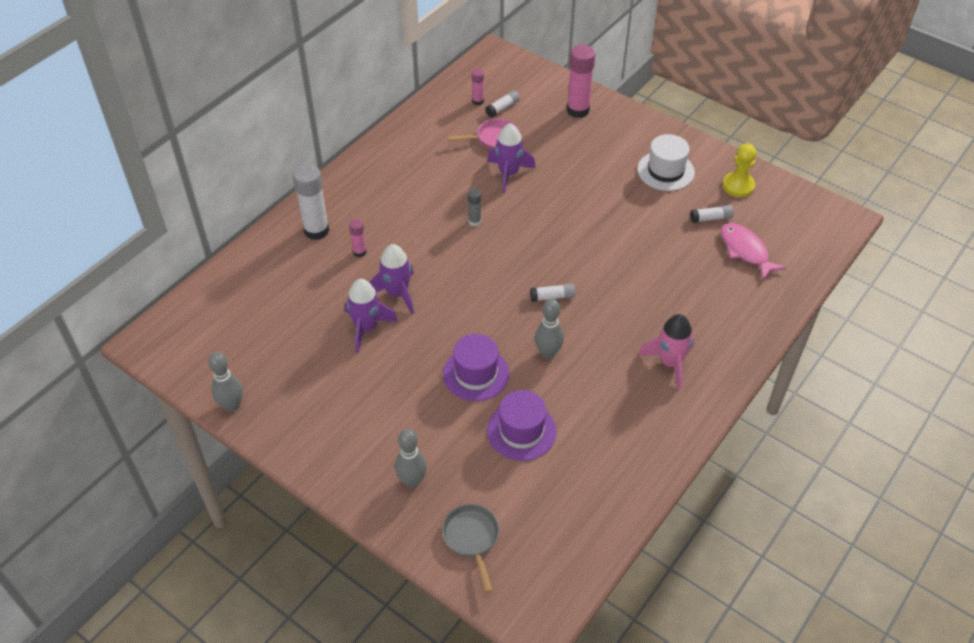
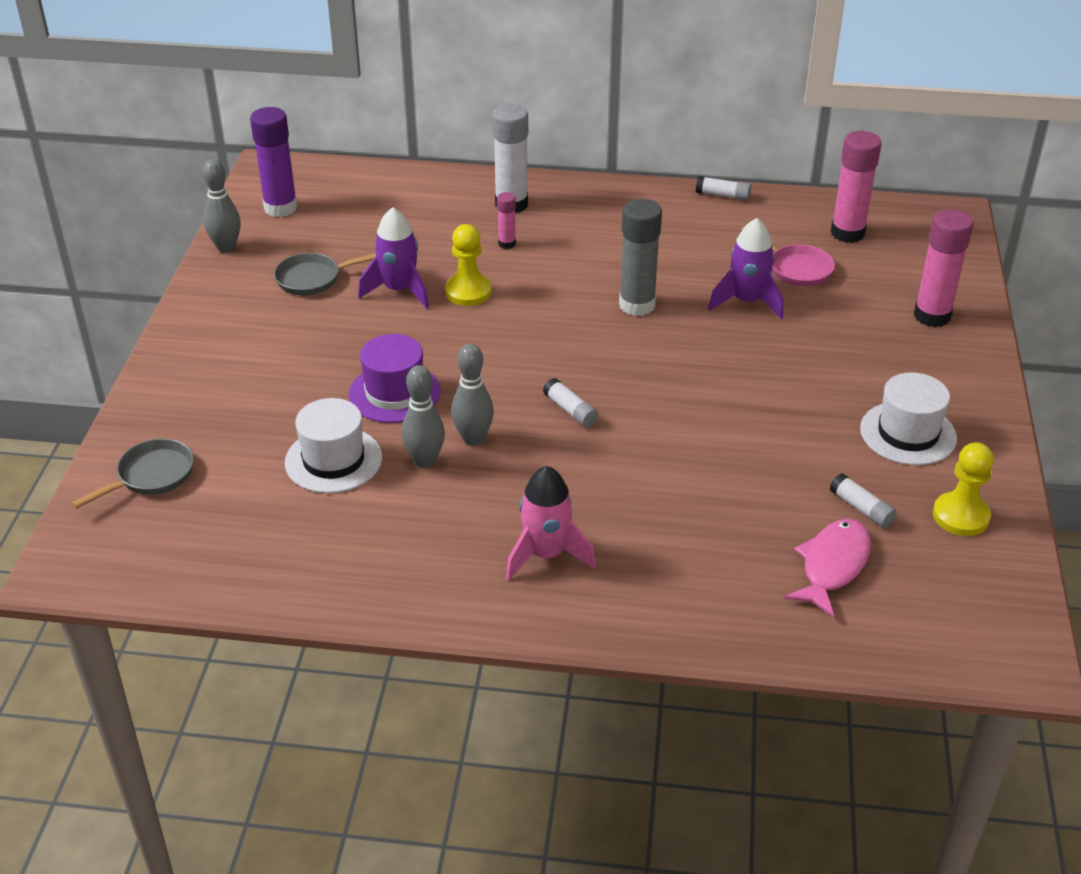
camera: 60 degrees right, 10 degrees down
purple rocket [369,244,414,314] -> yellow pawn [445,224,492,306]
grey bowling pin [395,429,427,488] -> grey bowling pin moved to [401,365,445,468]
grey glue stick [468,188,481,226] -> grey glue stick [619,199,662,316], size x1.96
pink glue stick [472,69,484,105] -> pink glue stick [831,131,882,243], size x1.96
white glue stick [485,90,520,117] -> white glue stick moved to [696,176,751,201]
purple hat [487,390,556,461] -> white hat [285,398,382,493]
none -> purple glue stick [250,107,298,217]
none -> grey pan [274,253,376,296]

